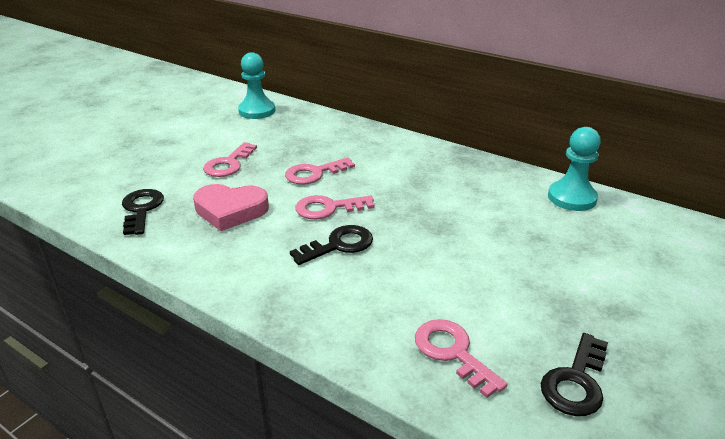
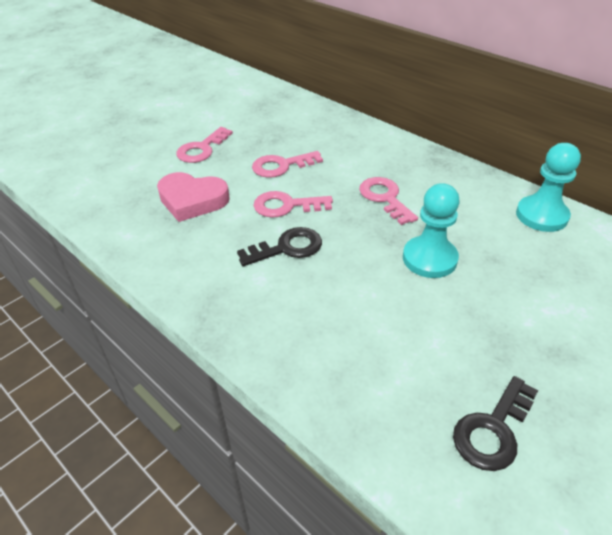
camera: 10 degrees right, 10 degrees up
black key [122,189,164,235] -> none
turquoise pawn [238,52,275,119] -> turquoise pawn moved to [403,183,460,278]
pink key [415,319,508,398] -> pink key moved to [359,177,418,225]

